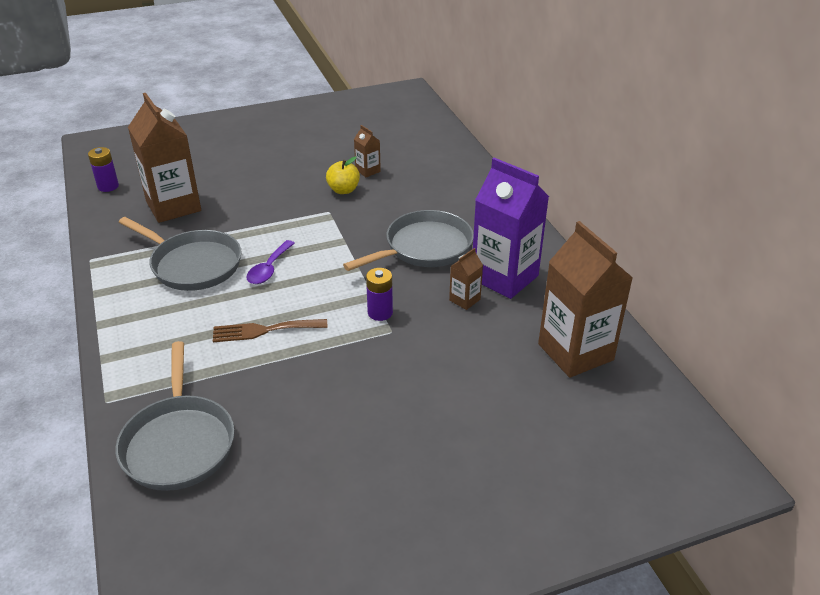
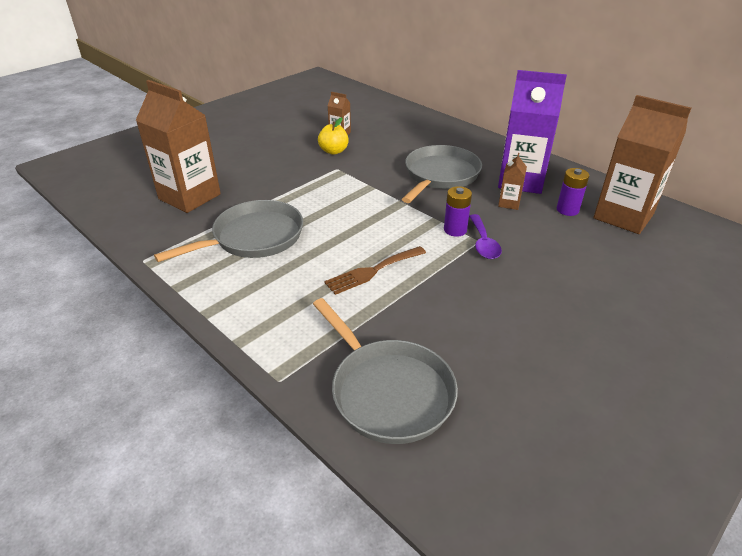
camera: 25 degrees left, 0 degrees up
purple battery [88,147,119,192] -> purple battery moved to [557,168,589,216]
grey pan [119,217,242,291] -> grey pan turned 45 degrees counterclockwise [154,200,303,262]
purple spoon [246,240,295,284] -> purple spoon moved to [469,214,502,259]

